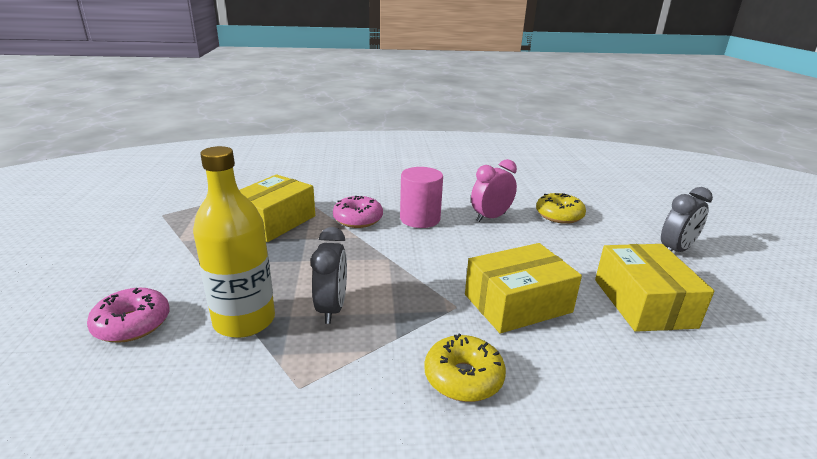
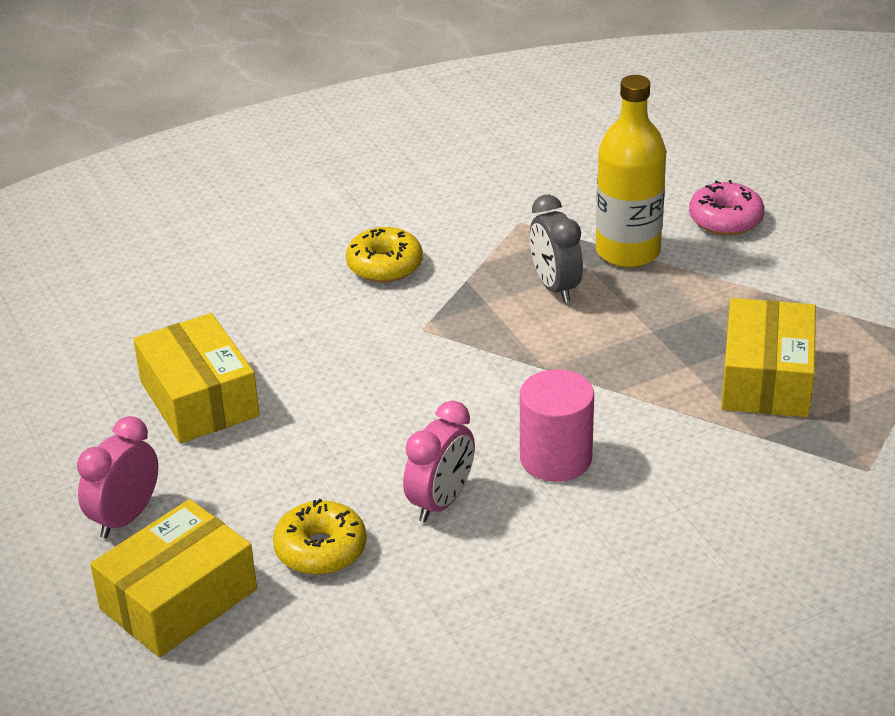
camera: 160 degrees right, 10 degrees up
pink donut [333,196,383,228] -> none
yellow box [465,243,582,333] -> yellow box moved to [90,499,257,657]
grey clock [661,187,713,252] -> pink clock [77,416,158,538]

